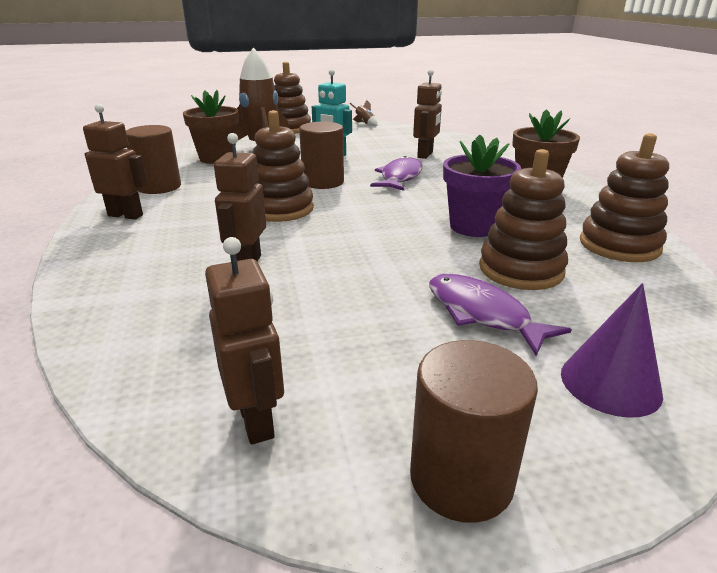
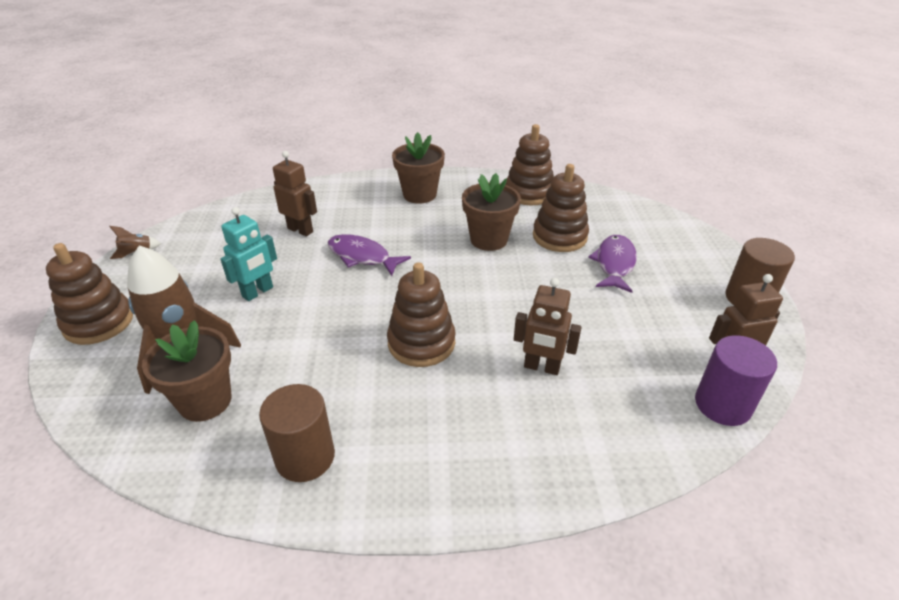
camera: 80 degrees left, 10 degrees up
brown robot [83,104,148,220] -> none
brown cylinder [299,122,344,189] -> none
purple fish [429,274,572,356] -> purple fish turned 135 degrees clockwise [588,235,637,293]
purple flower pot [443,134,521,237] -> brown flower pot [462,173,521,251]
purple cone [561,283,663,418] -> none
none -> purple cylinder [695,335,777,426]

